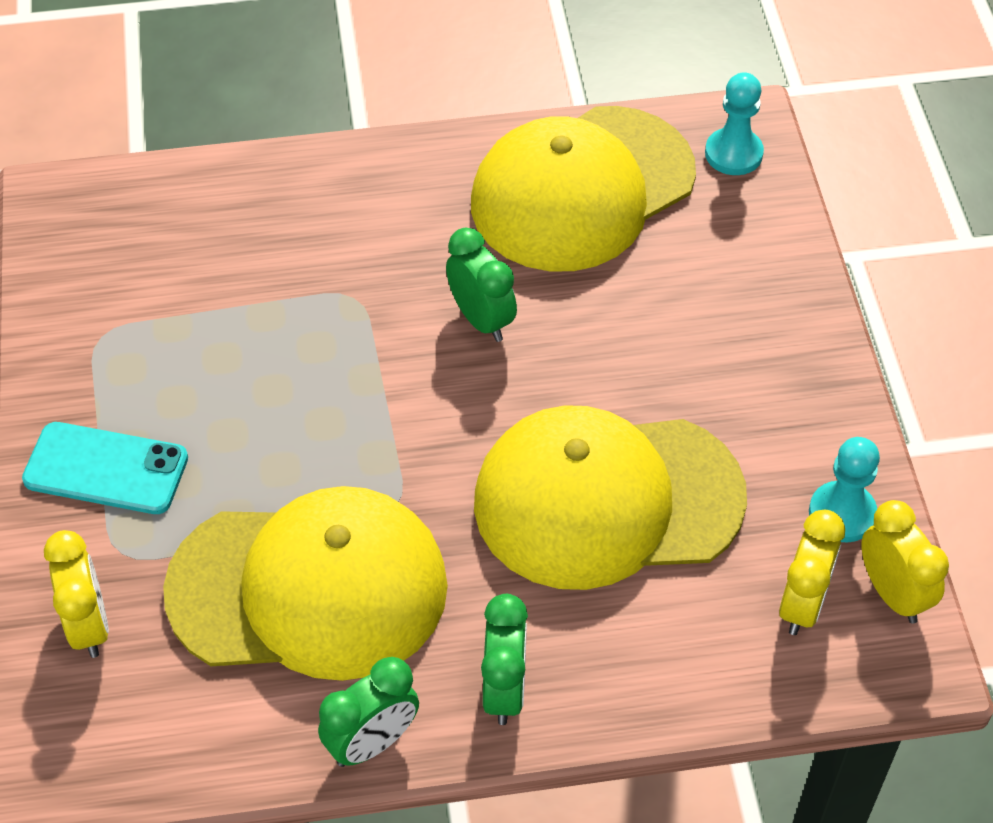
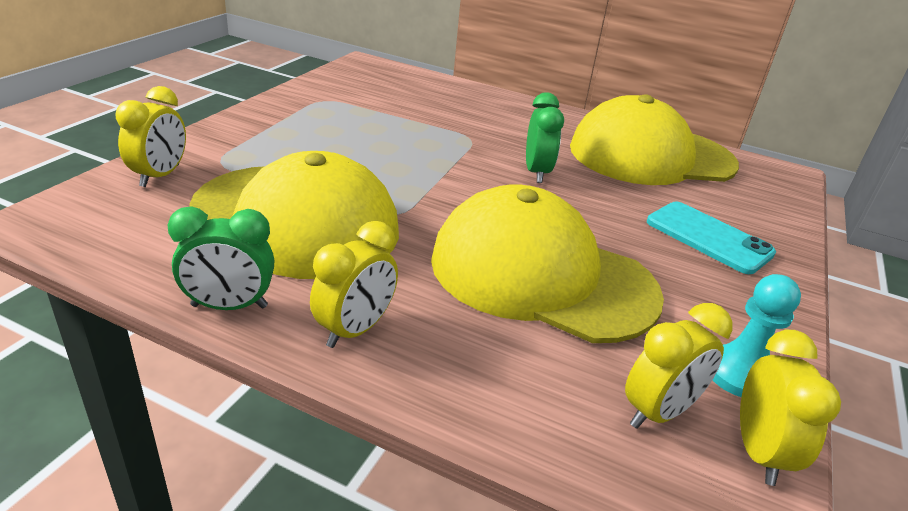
camera: 30 degrees right, 20 degrees down
turquoise phone [22,422,188,514] -> turquoise phone moved to [647,202,776,274]
green clock [481,594,528,725] -> yellow clock [310,221,398,348]
turquoise pawn [705,73,764,175] -> none

